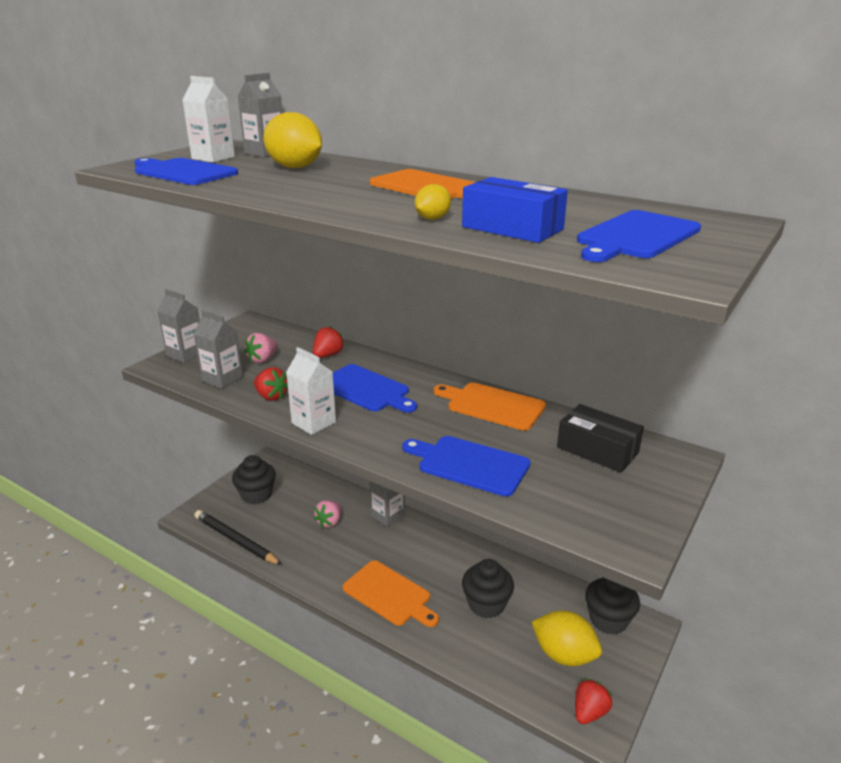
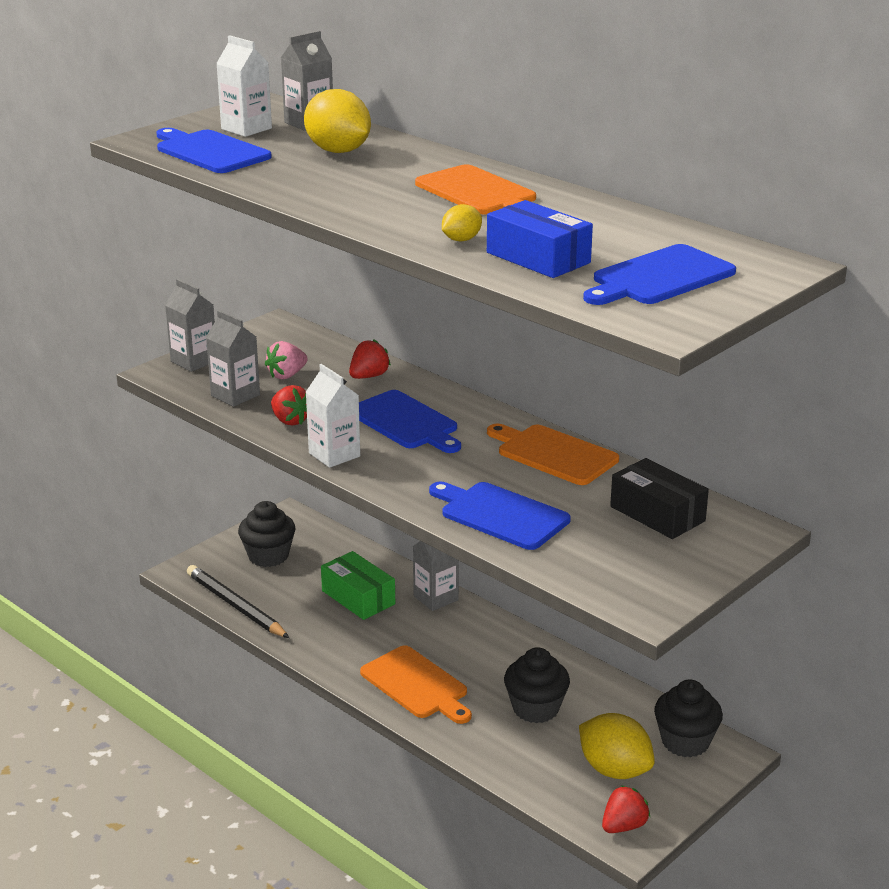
camera: 10 degrees right, 0 degrees up
pink strawberry [314,500,342,528] -> green box [321,551,395,620]

